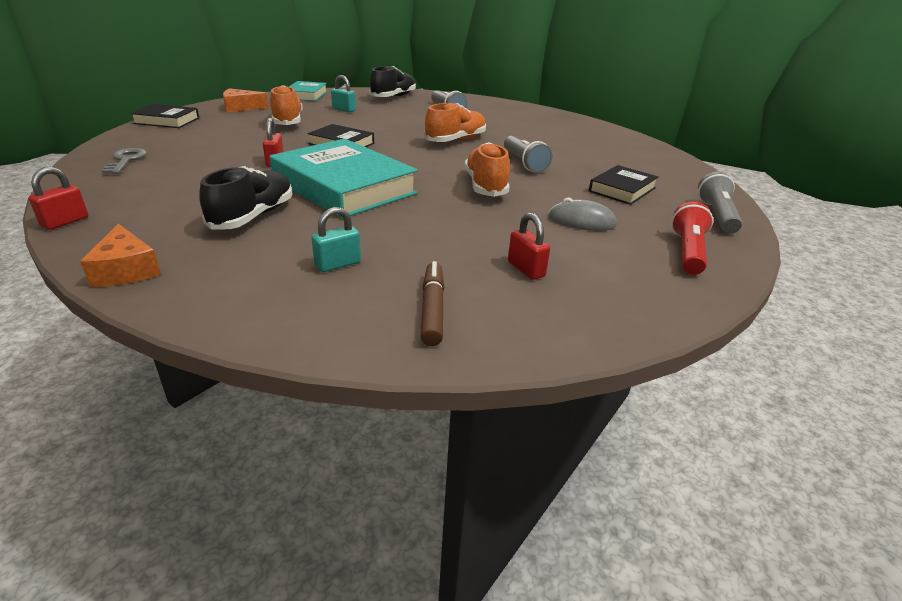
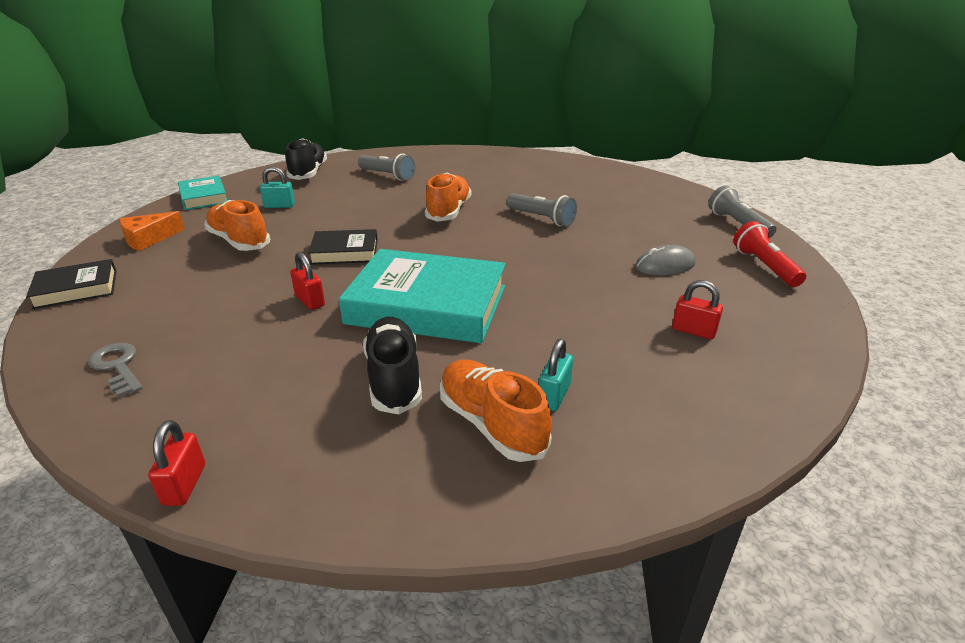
camera: 30 degrees left, 0 degrees up
orange cheese [80,224,161,287] -> none
brown marker [421,261,445,346] -> none
orange shoe [465,142,510,197] -> orange shoe moved to [440,359,552,462]
black book [589,165,659,205] -> none

